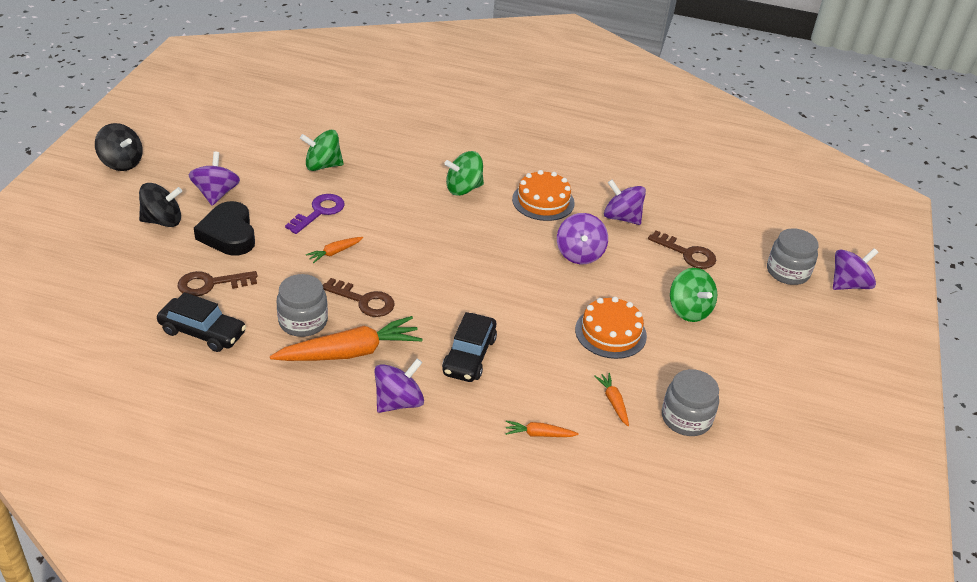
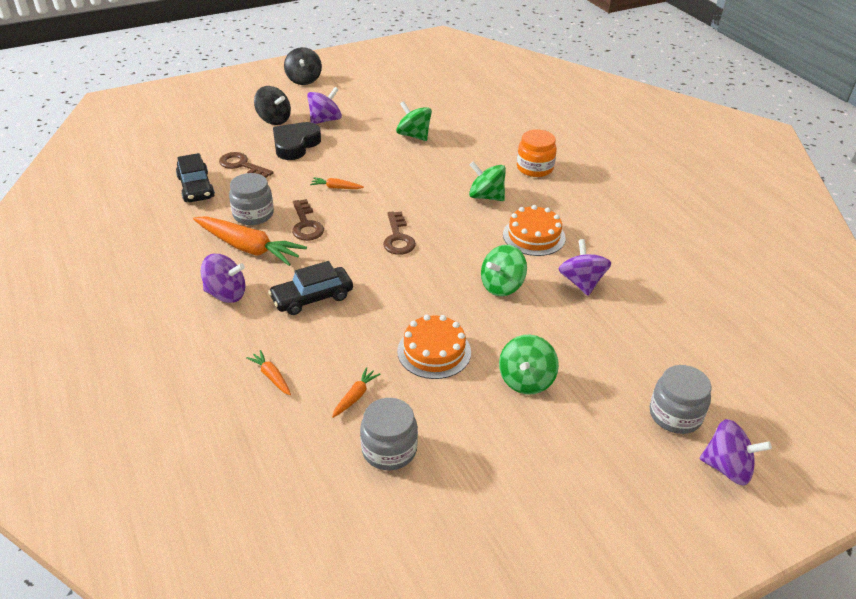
camera: 50 degrees right, 0 degrees up
purple key [285,194,345,234] -> none
purple spinning top [557,213,608,264] -> green spinning top [481,245,527,296]
brown key [648,231,716,269] -> brown key moved to [383,211,416,255]
none -> orange jar [517,129,557,177]

